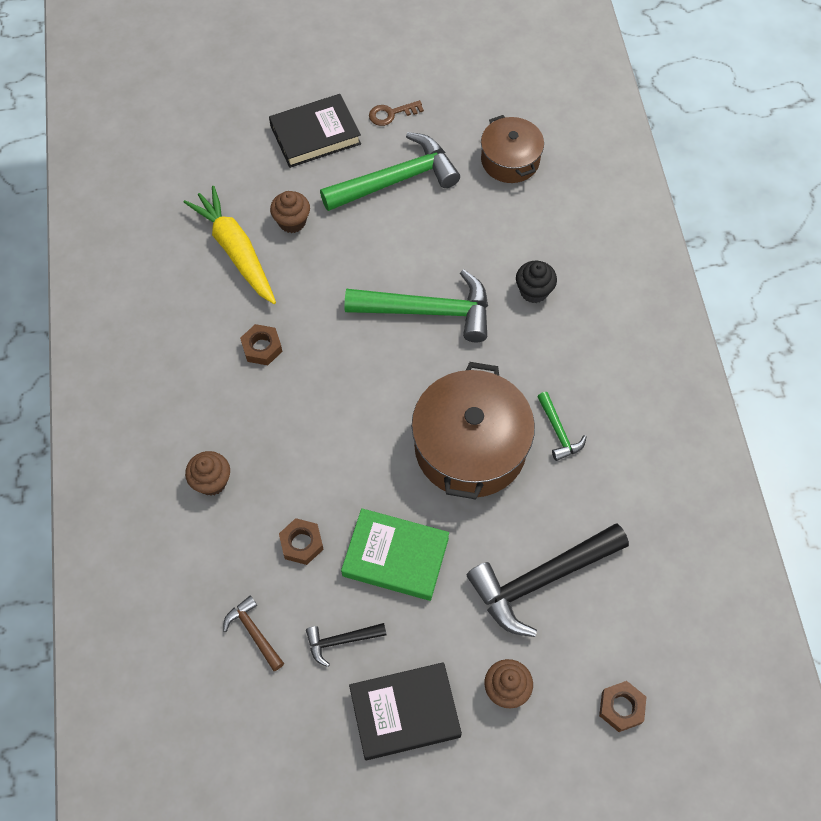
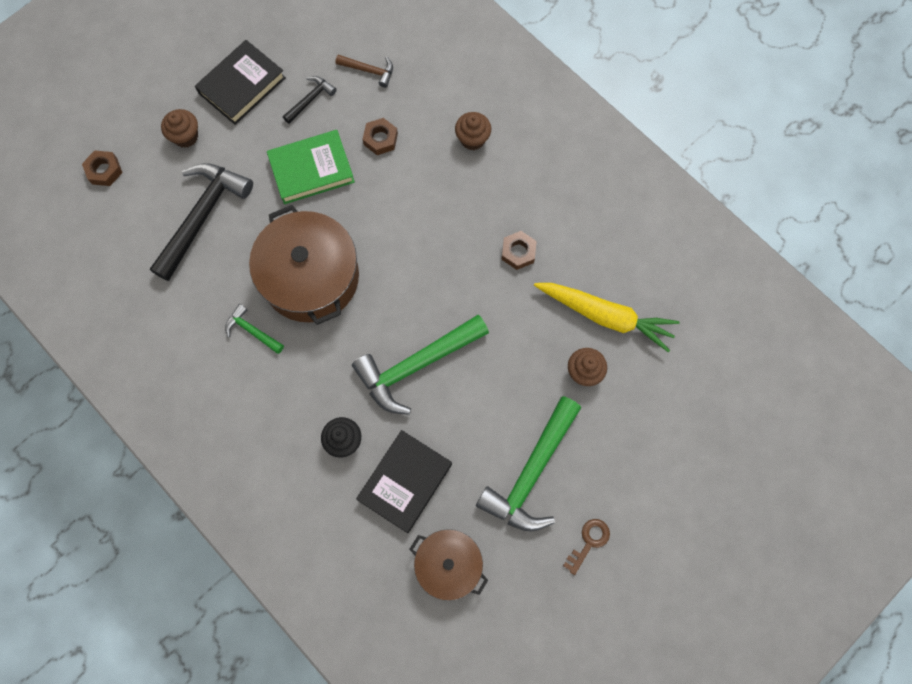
camera: 145 degrees right, 10 degrees up
black book [269,94,361,168] -> black book moved to [356,430,452,533]

